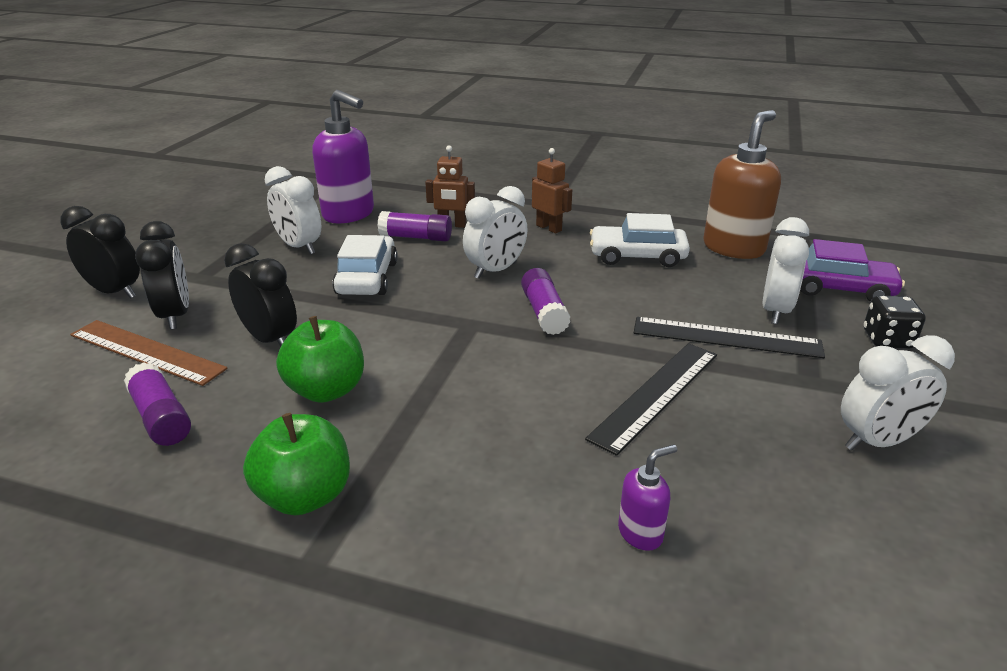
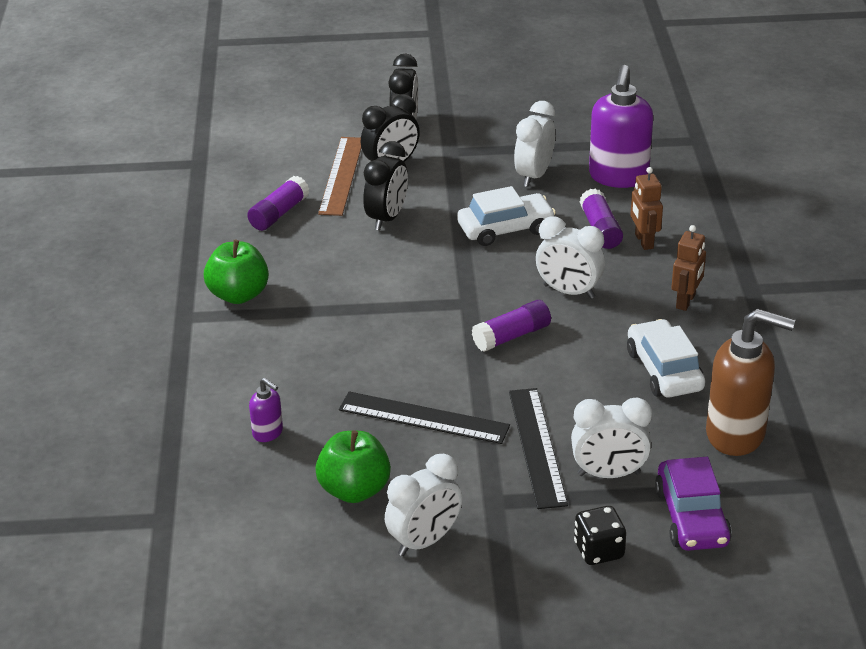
camera: 70 degrees right, 5 degrees up
green apple [276,316,364,403] -> green apple moved to [315,430,391,503]
white clock [841,335,955,451] -> white clock turned 90 degrees counterclockwise [385,454,462,556]

